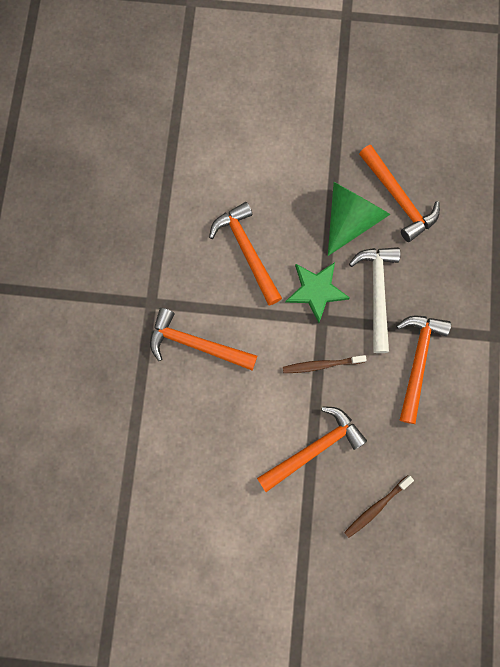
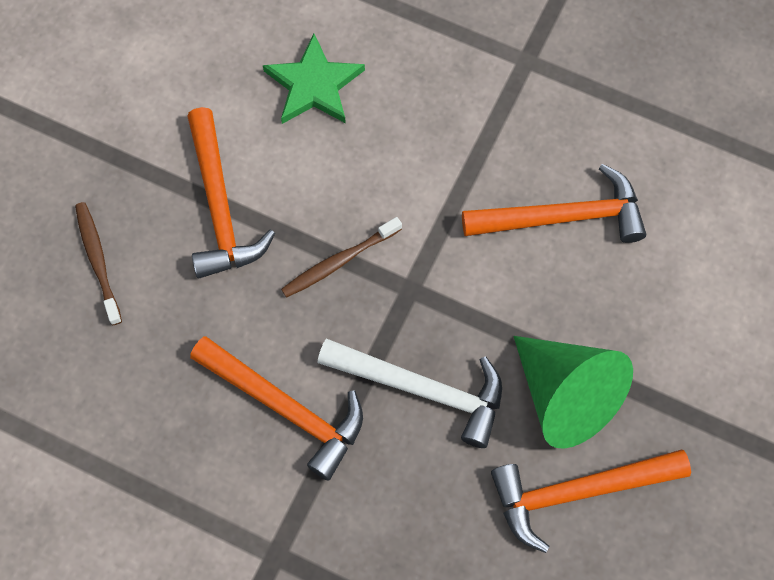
camera: 110 degrees right, 10 degrees down
orange hammer [150,308,257,370] -> none
brown toothbrush [283,355,367,373] -> brown toothbrush turned 135 degrees counterclockwise [281,217,402,298]
green star [286,262,350,323] -> green star moved to [263,34,365,124]

